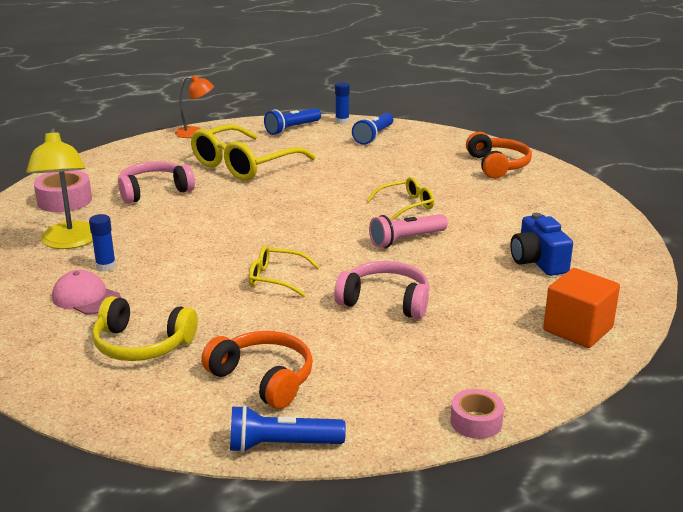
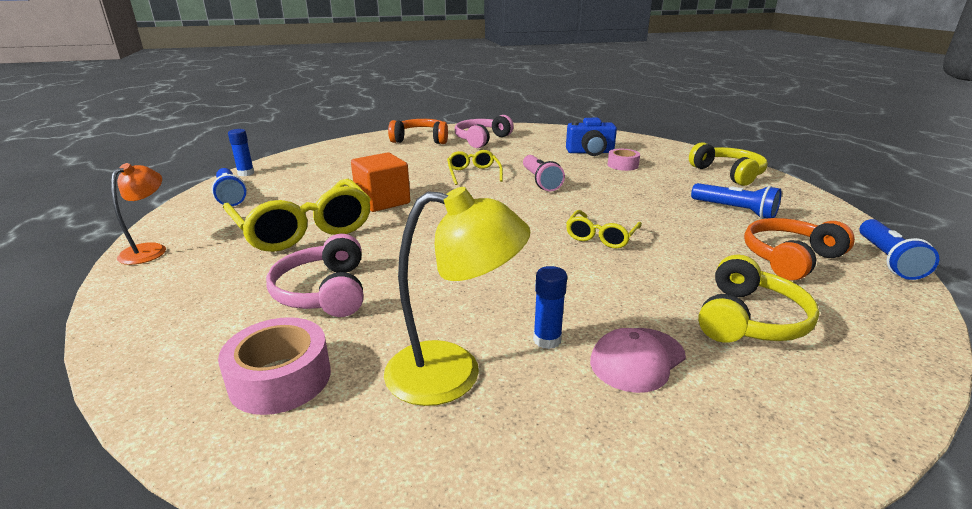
camera: 75 degrees left, 0 degrees up
pink headphones [334,261,430,319] -> pink headphones moved to [455,115,514,148]
blue flashlight [352,113,393,145] -> blue flashlight moved to [691,183,782,219]
pink tape [450,389,504,439] -> pink tape moved to [607,149,640,171]
orange cube [543,268,620,348] -> orange cube moved to [351,152,410,212]
none -> yellow headphones [689,142,768,186]

